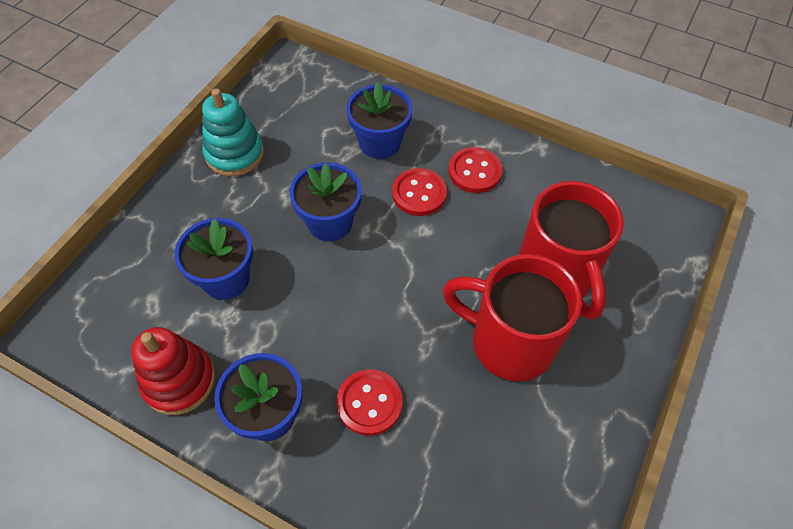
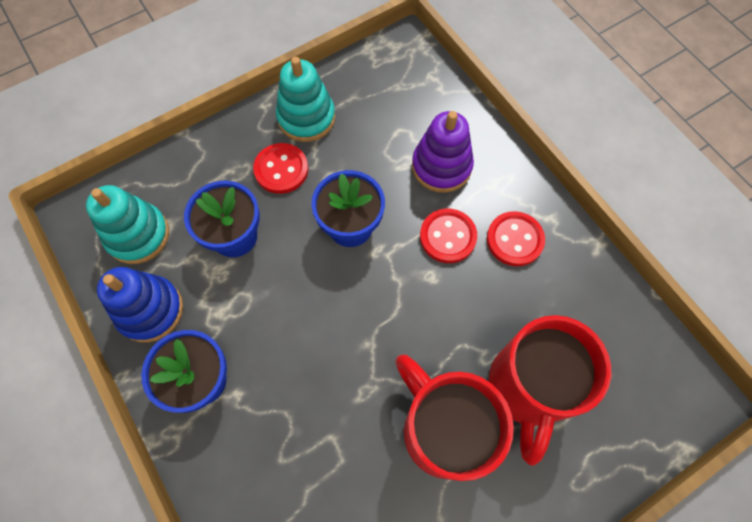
camera: 30 degrees right, 10 degrees up
red stacking toy [131,327,216,415] -> blue stacking toy [97,267,183,343]
red button [337,369,403,436] -> red button moved to [253,143,308,194]
blue flower pot [346,82,413,159] -> purple stacking toy [412,111,474,193]
none -> turquoise stacking toy [86,185,169,264]

